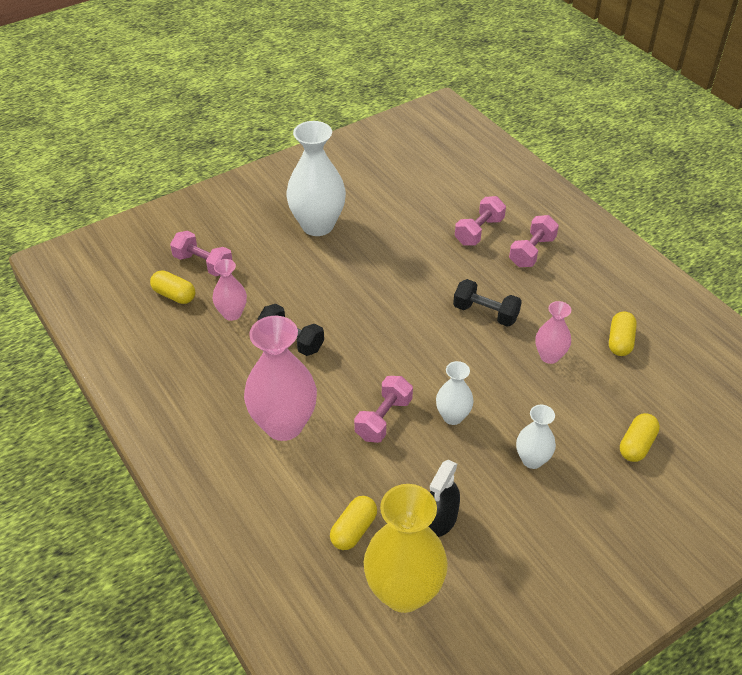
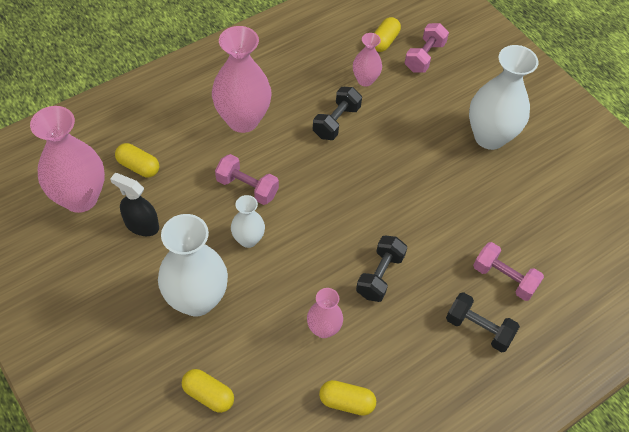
camera: 85 degrees right, 10 degrees up
yellow vase [364,484,448,613] -> pink vase [30,106,105,213]
pink dumbbell [509,215,559,267] -> black dumbbell [446,292,520,352]
white vase [516,405,556,469] -> white vase [158,214,228,316], size x1.88

